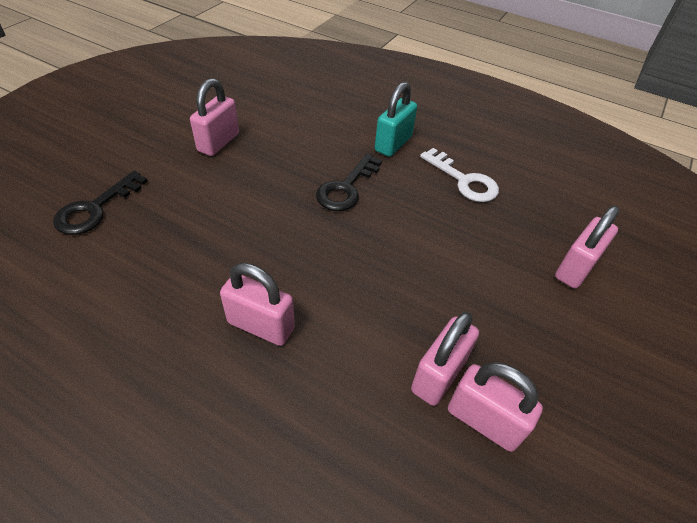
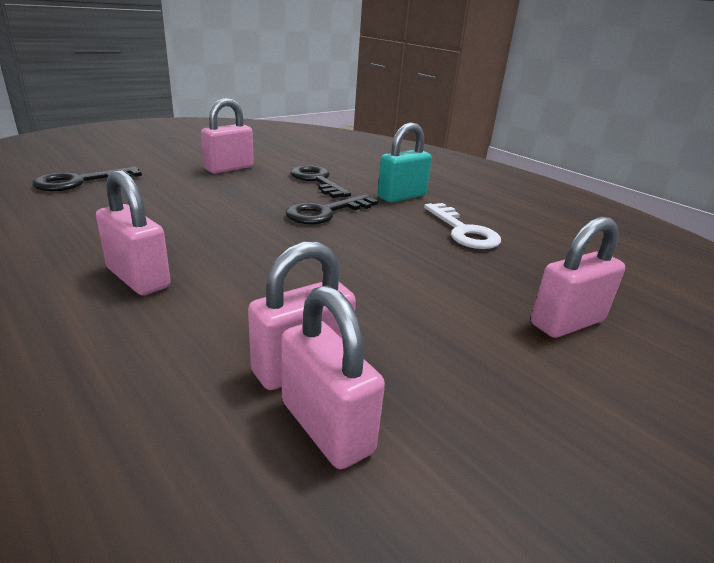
camera: 20 degrees right, 20 degrees down
none -> black key [290,165,351,198]

